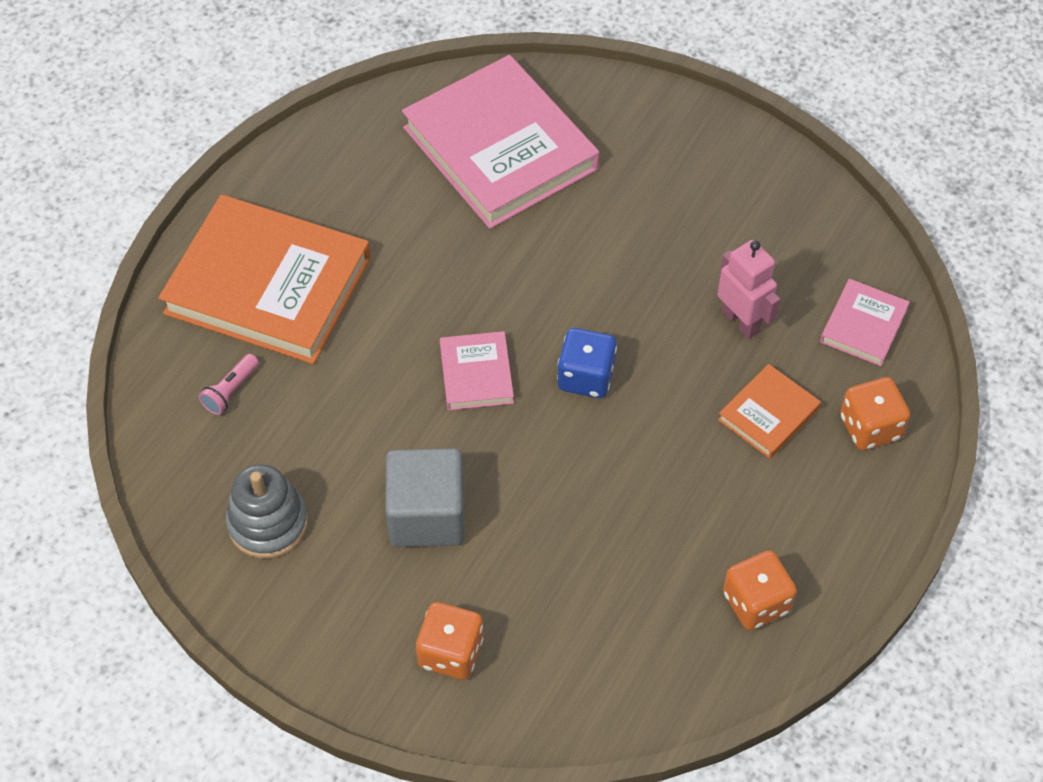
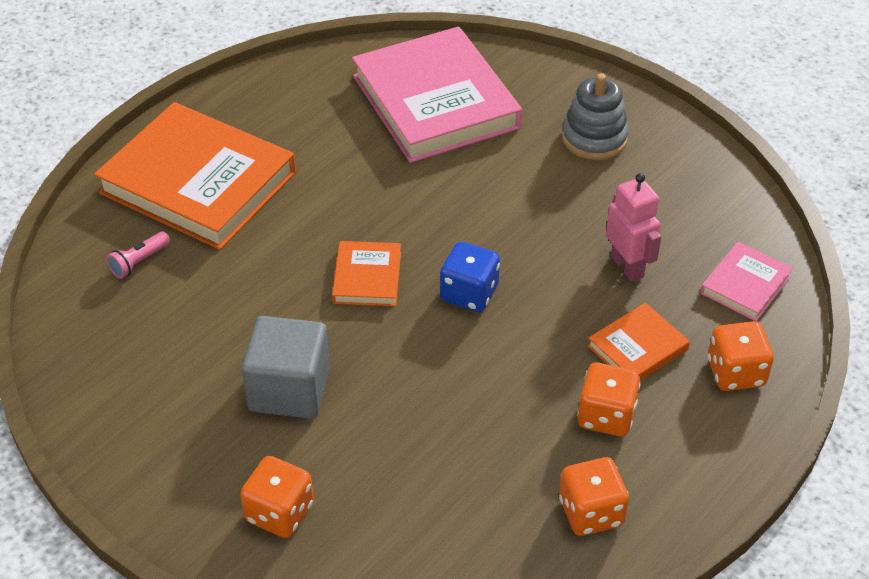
camera: 10 degrees right, 10 degrees down
grey stacking toy [226,464,308,559] -> grey stacking toy moved to [562,73,629,160]
pink book [440,331,514,410] -> orange book [332,241,401,306]
none -> orange dice [577,363,641,437]

